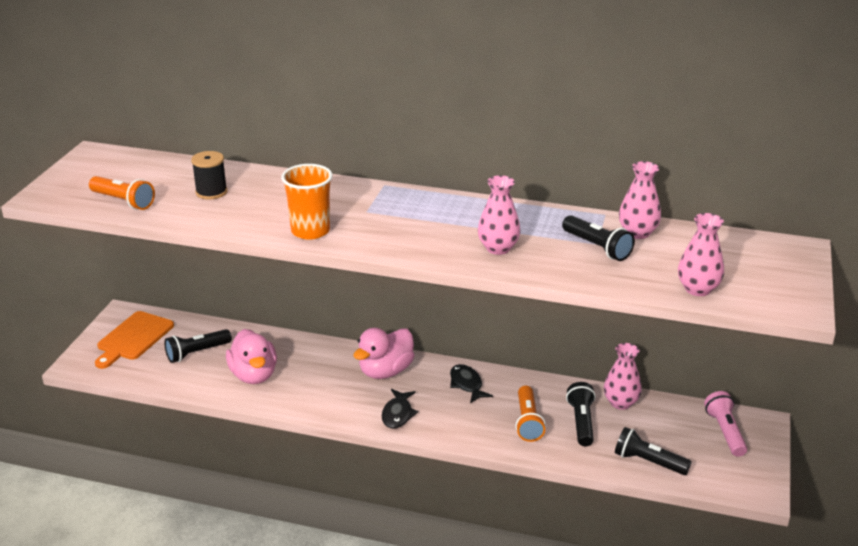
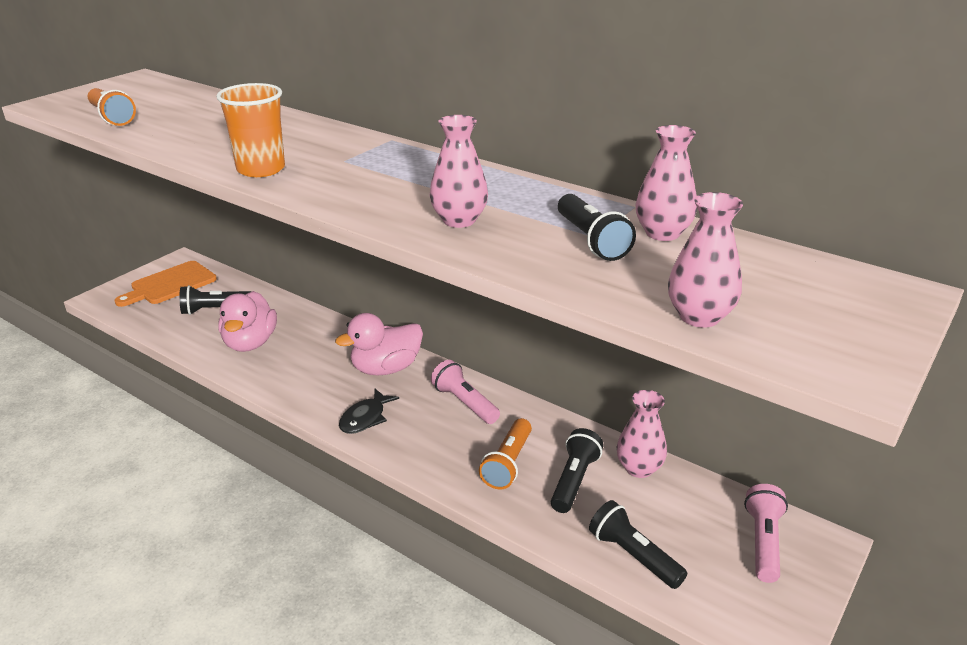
camera: 20 degrees right, 0 degrees up
black spool [191,151,227,200] -> none
black fish [450,364,493,403] -> pink flashlight [431,360,500,424]

